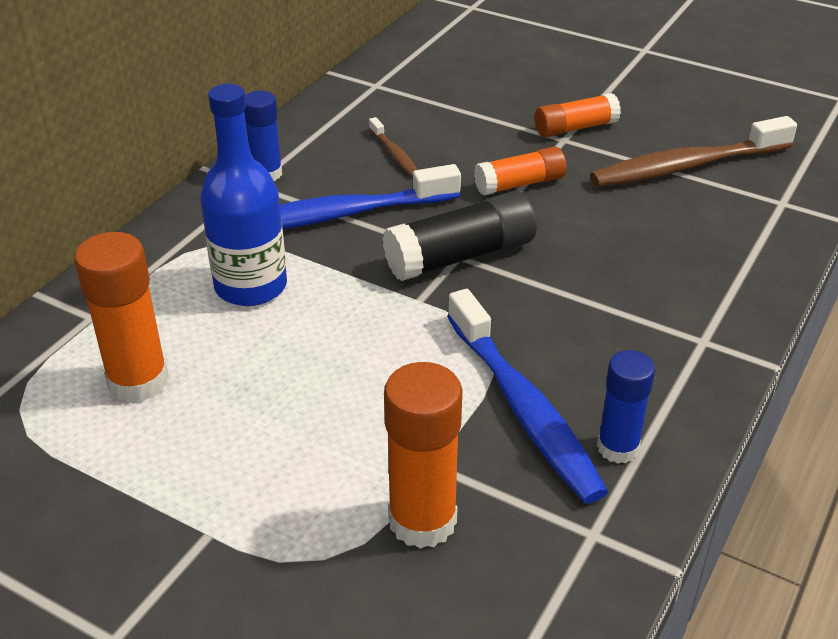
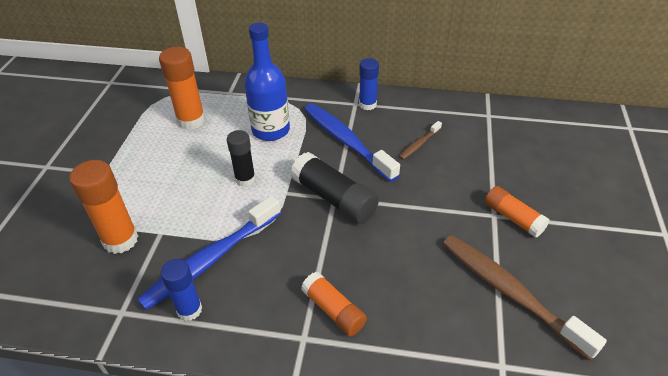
camera: 70 degrees right, 5 degrees up
orange glue stick [474,147,566,195] -> orange glue stick moved to [301,272,367,336]
none -> black glue stick [227,130,256,187]

